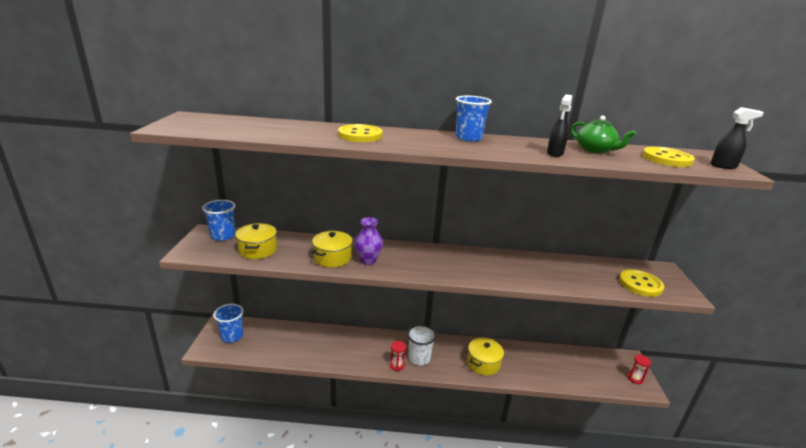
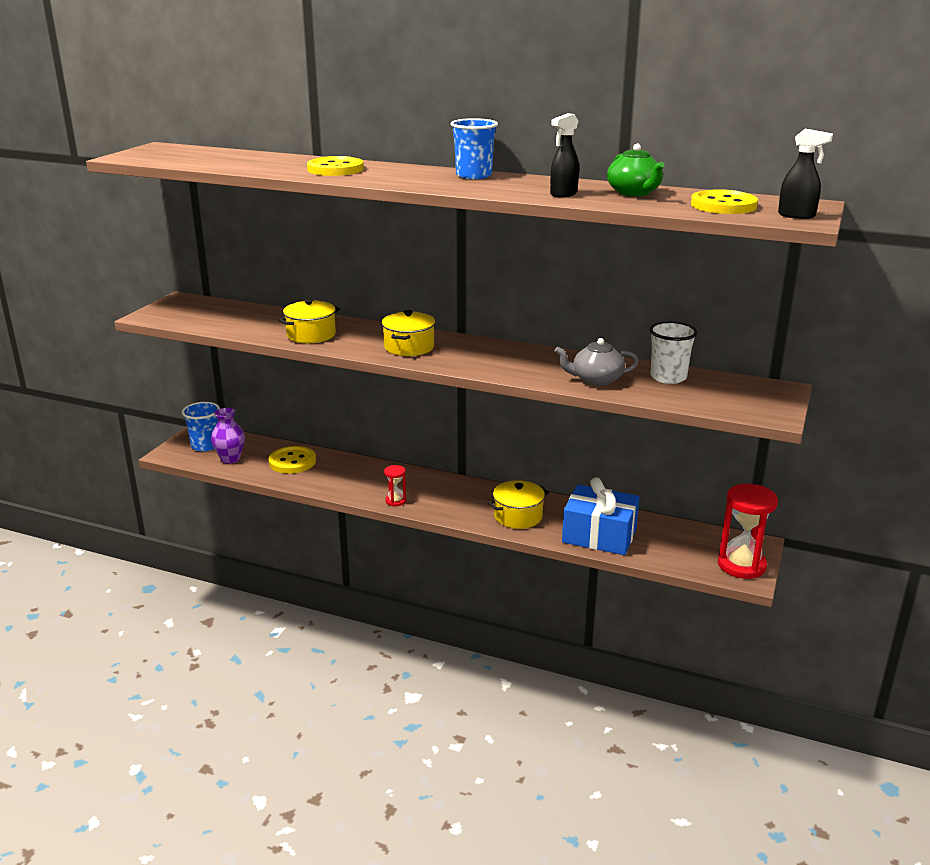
camera: 20 degrees right, 0 degrees up
blue cup [202,200,235,241] -> none
yellow pot [235,223,277,259] -> yellow pot moved to [382,310,435,356]
purple vase [354,217,383,265] -> purple vase moved to [211,408,245,464]
white cup [407,325,436,365] -> white cup moved to [649,322,697,384]
yellow button [619,269,664,297] -> yellow button moved to [269,446,316,474]
red hourglass [627,354,651,384] -> red hourglass [718,484,778,579], size x2.04
none -> grey teapot [555,338,639,386]
none -> blue gift [562,477,640,555]

